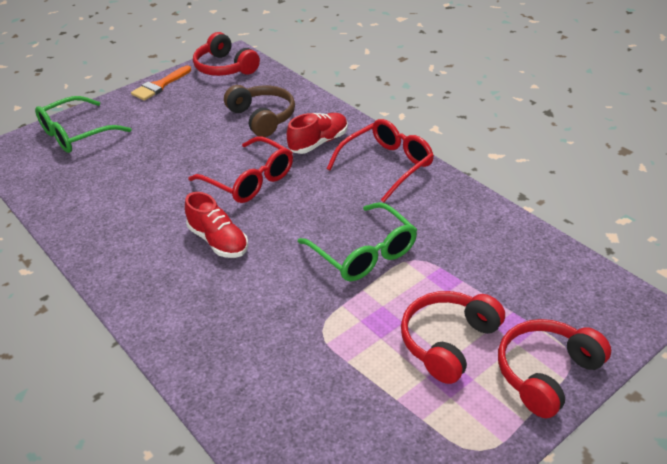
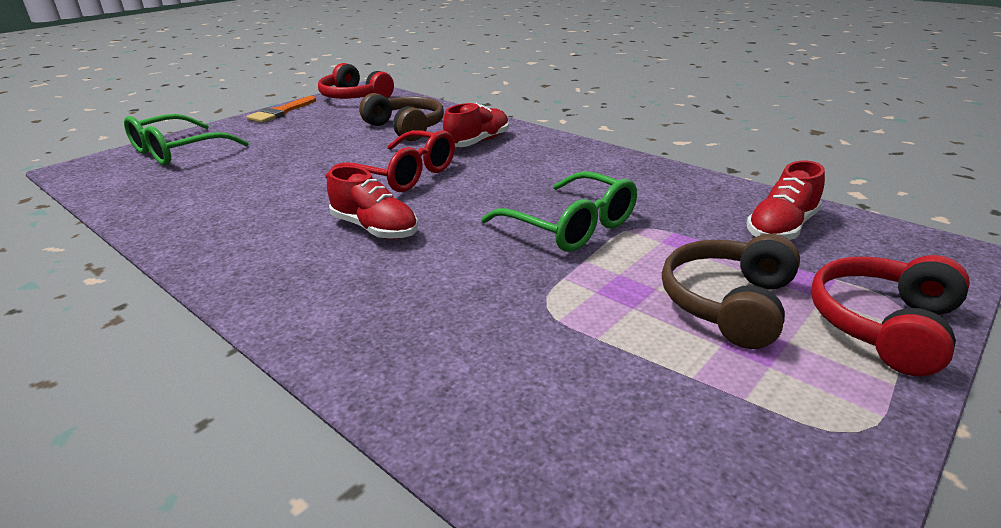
camera: 10 degrees left, 10 degrees down
red glasses [327,119,434,202] -> none
red headphones [401,291,505,384] -> brown headphones [662,234,800,349]
none -> red shoe [747,161,825,240]

